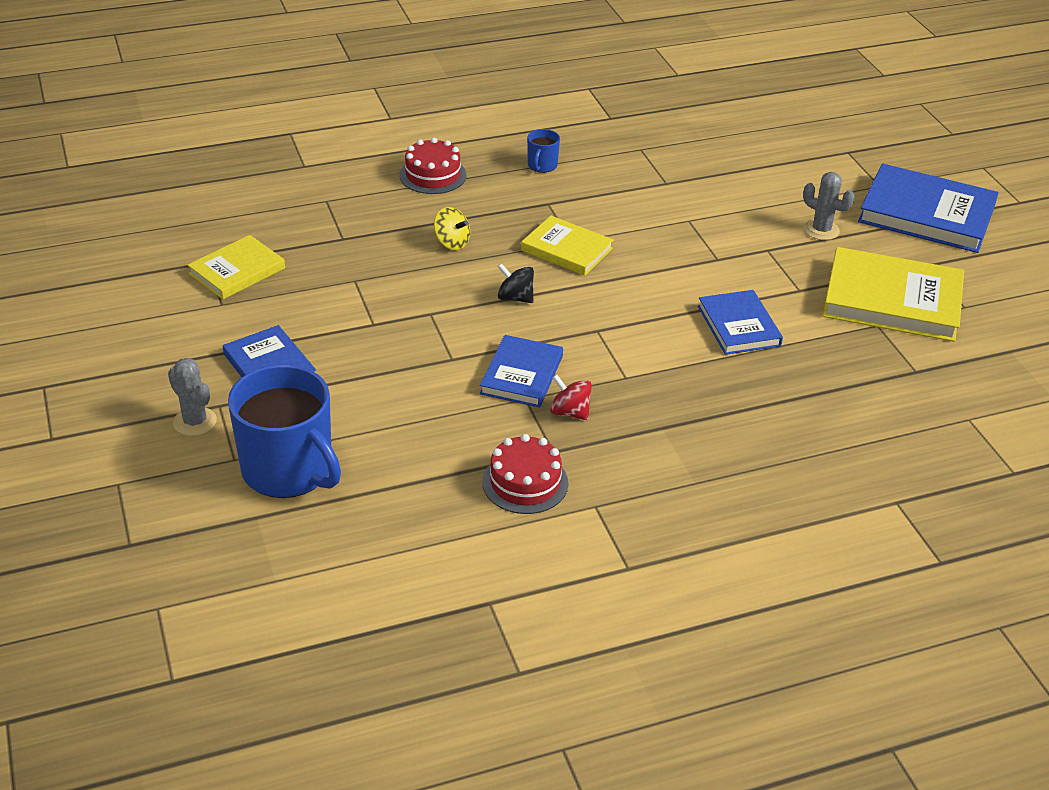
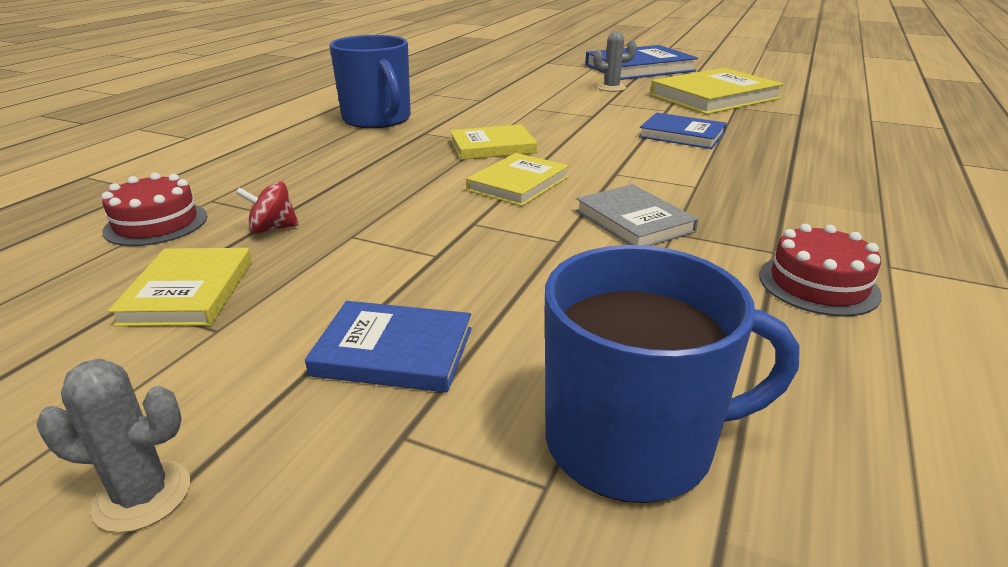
camera: 45 degrees left, 10 degrees down
grey cactus [168,358,217,436] -> grey cactus moved to [37,359,190,533]
red cake [399,138,466,194] -> red cake moved to [102,173,207,246]
yellow spinning top [434,207,470,250] -> none
blue book [480,335,563,407] -> grey book [576,184,698,246]
black spinning top [498,263,534,303] -> yellow book [466,153,569,206]
blue mug [527,129,560,173] -> blue mug [329,35,411,128], size x2.30
red spinning top [550,374,592,420] -> red spinning top moved to [236,181,299,234]

